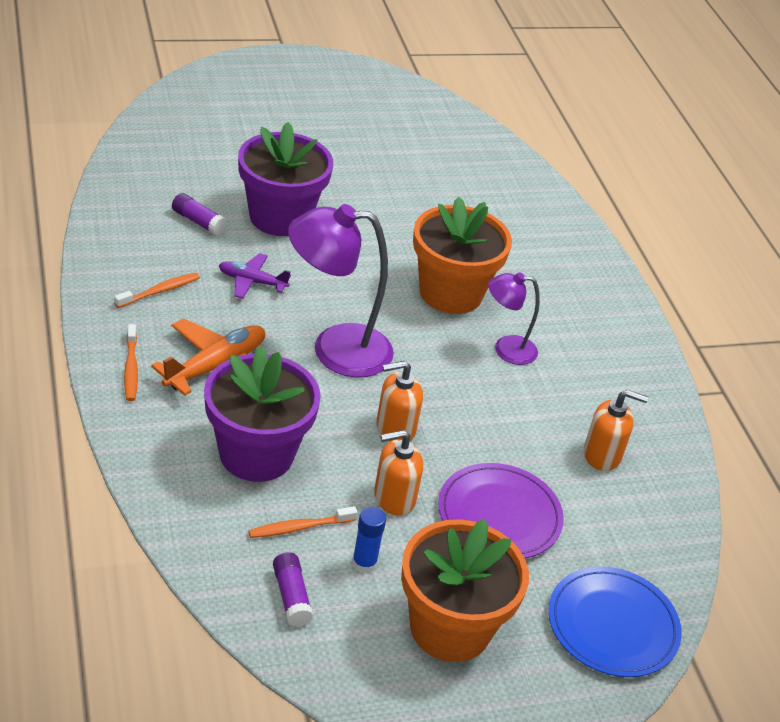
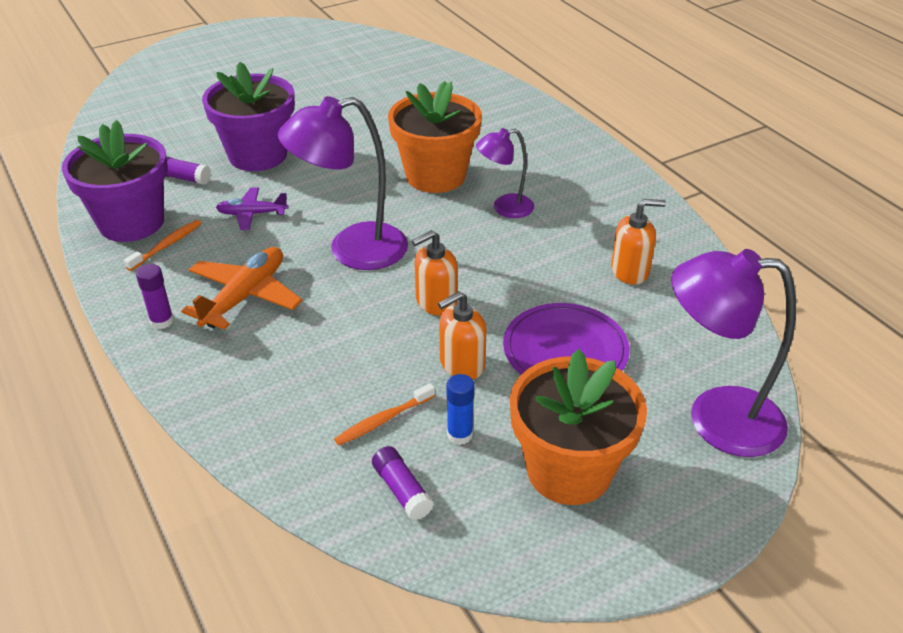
camera: 10 degrees left, 0 degrees up
orange toothbrush [124,324,138,401] -> purple glue stick [136,264,174,329]
purple flower pot [204,346,321,482] -> purple flower pot moved to [62,120,168,242]
blue plate [548,567,682,677] -> purple lamp [671,249,796,457]

